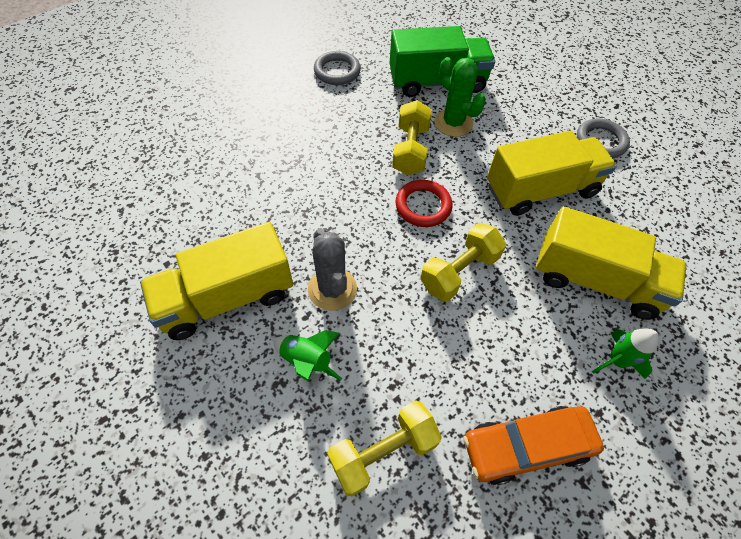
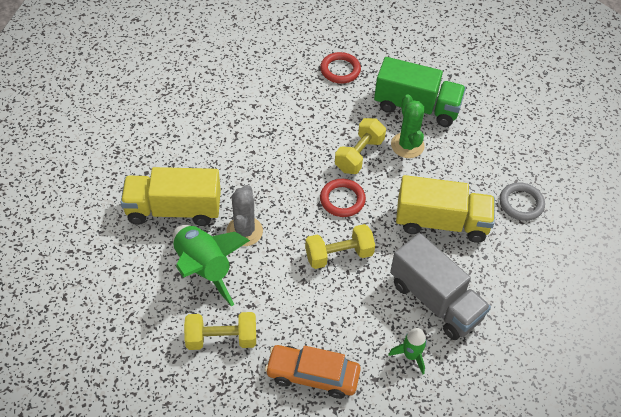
camera: 25 degrees right, 5 degrees down
green rocket [274,330,342,381] -> green rocket [173,225,250,307], size x1.91
grey ring [314,51,361,85] -> red ring [320,52,361,83]
yellow truck [536,206,686,320] -> grey truck [390,233,491,340]

